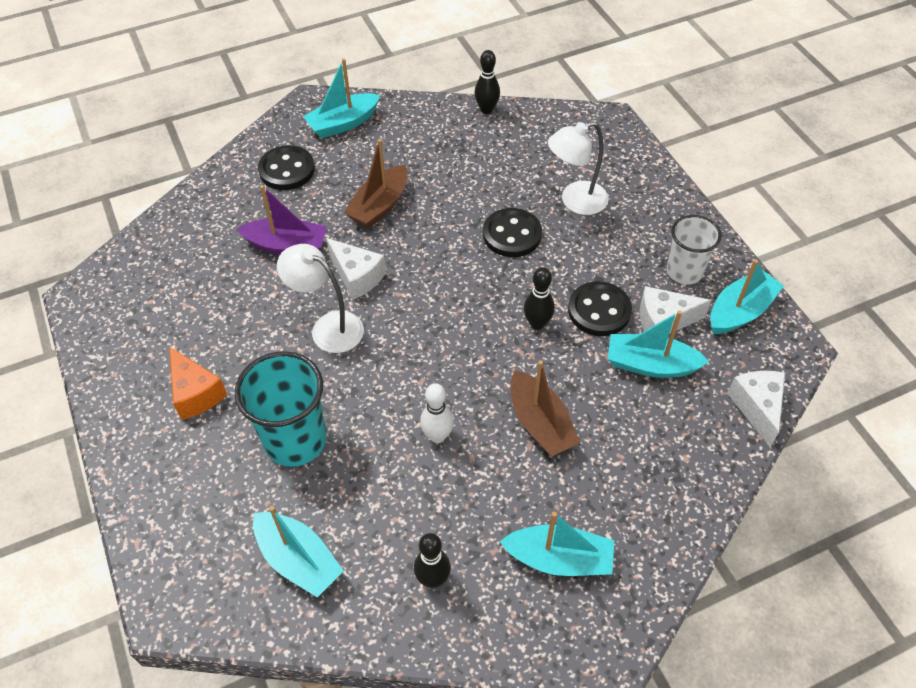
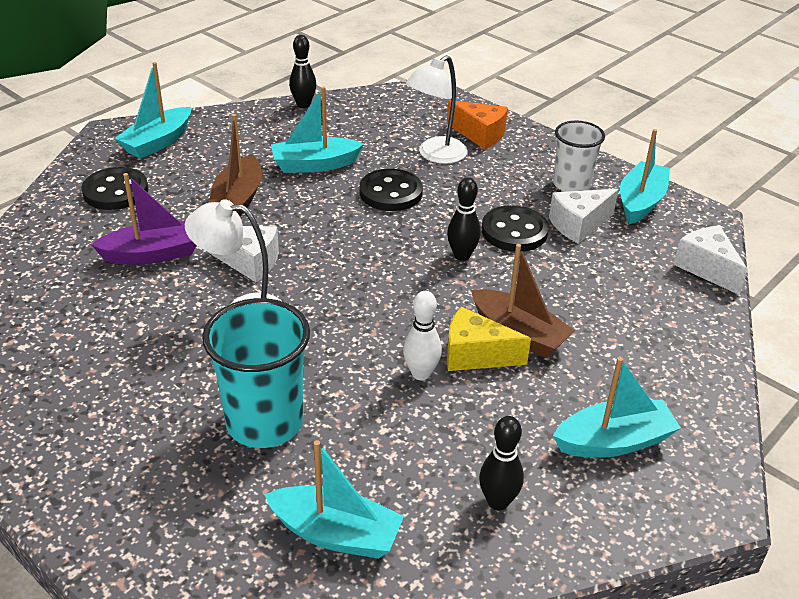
camera: 25 degrees left, 15 degrees down
orange cheese [170,347,227,420] -> orange cheese moved to [447,100,508,150]
turquoise boat [608,311,709,378] -> turquoise boat moved to [271,87,364,173]
none -> yellow cheese [447,307,531,371]

